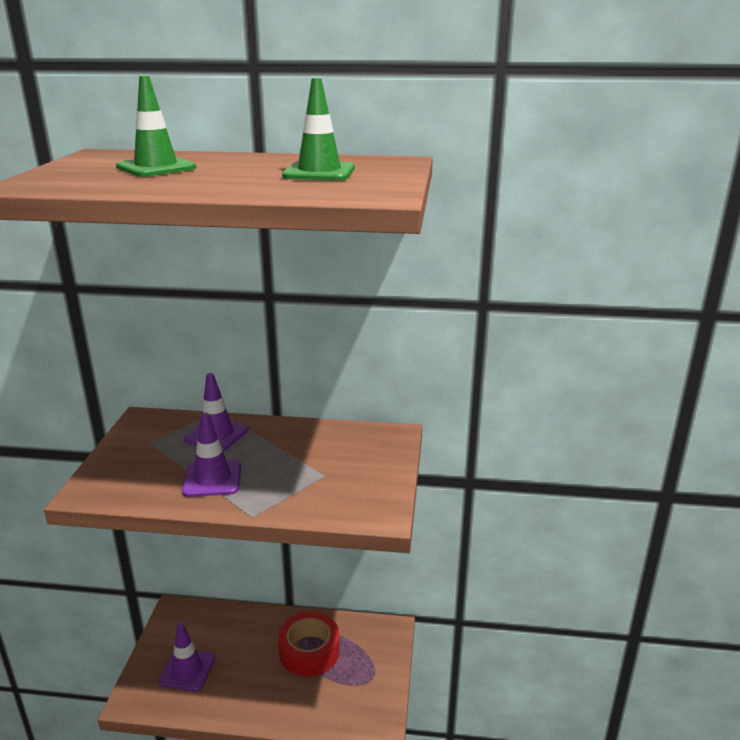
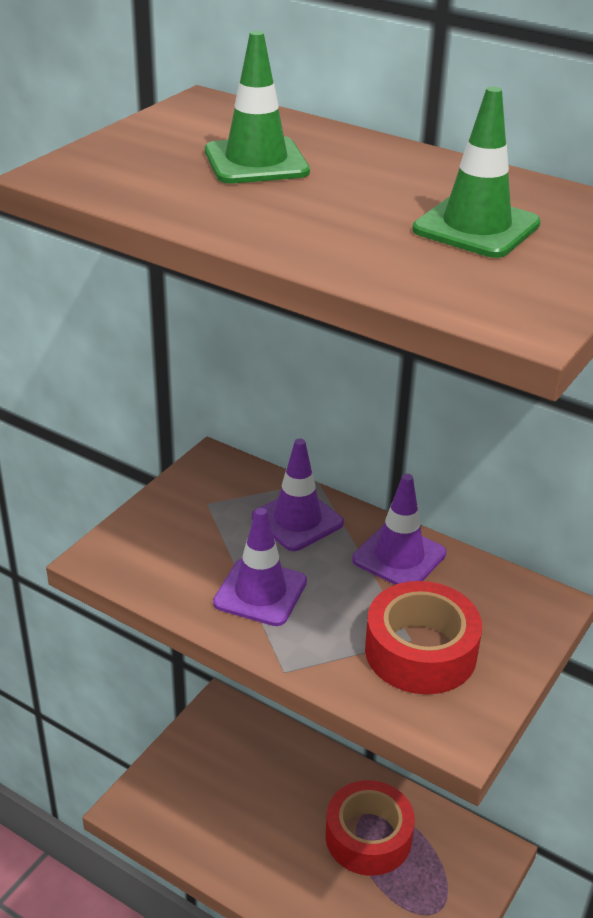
camera: 25 degrees right, 10 degrees up
purple traffic cone [159,623,215,691] -> purple traffic cone moved to [352,474,446,585]
none -> red tape [365,581,482,694]

